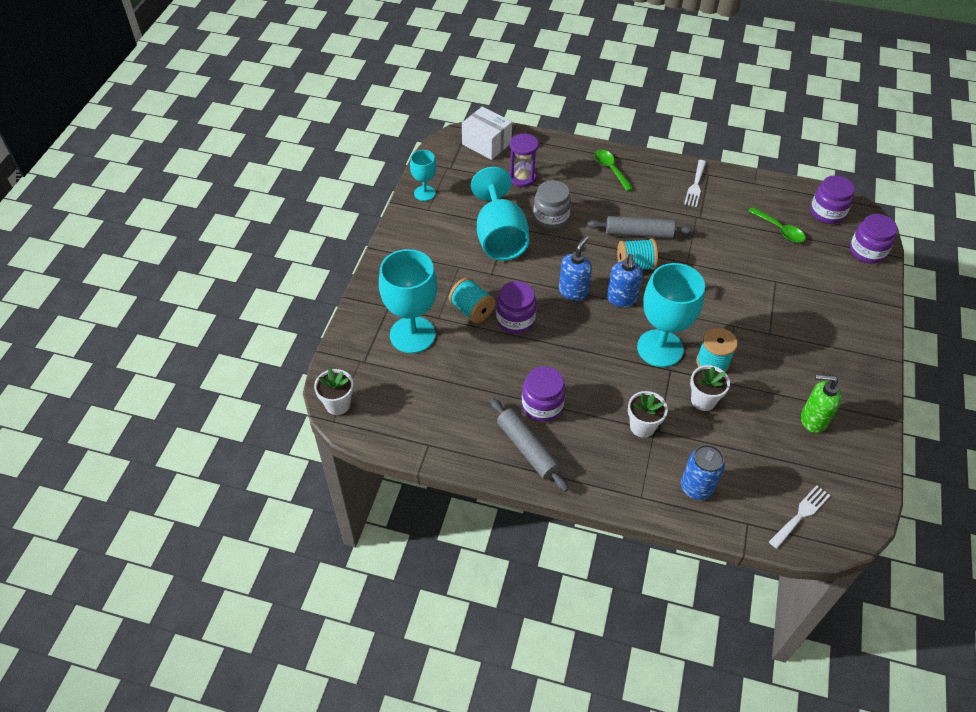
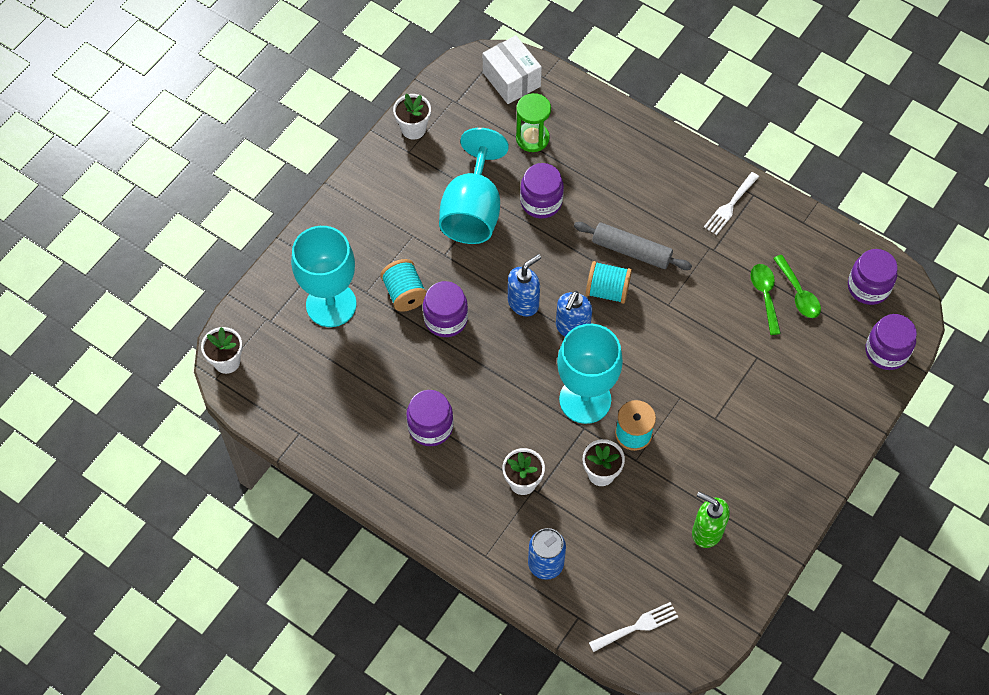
camera: 20 degrees right, 10 degrees up
turquoise goblet [410,150,436,201] -> white flower pot [393,94,431,139]
grey rolling pin [490,398,569,492] -> none
purple hourglass [509,133,539,187] -> green hourglass [516,93,551,152]
grey jar [533,180,571,229] -> purple jar [520,163,564,218]
green spoon [594,149,634,191] -> green spoon moved to [751,264,781,335]

